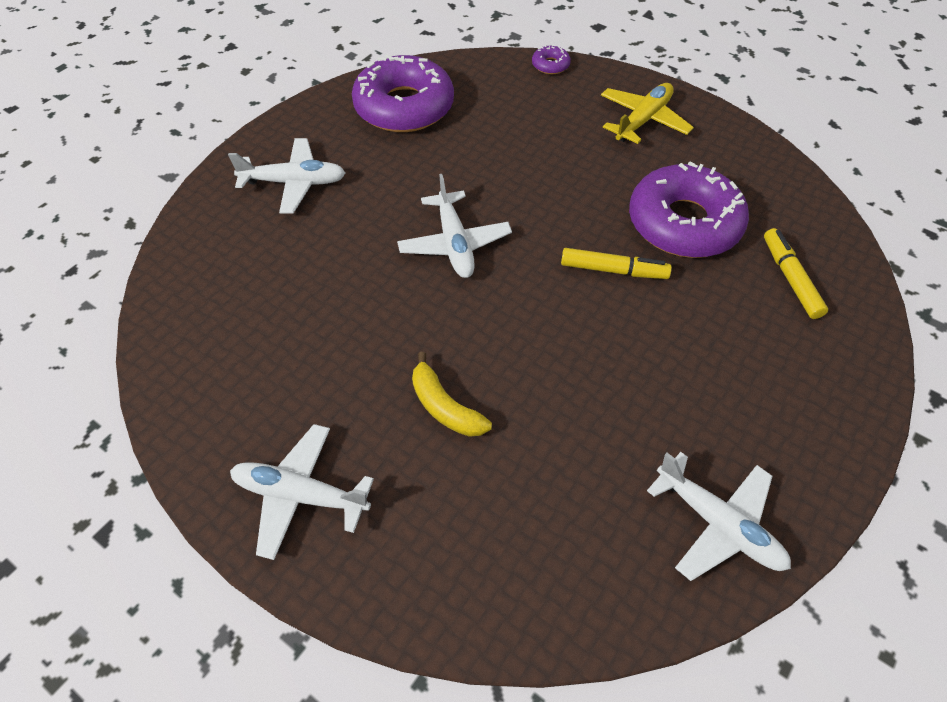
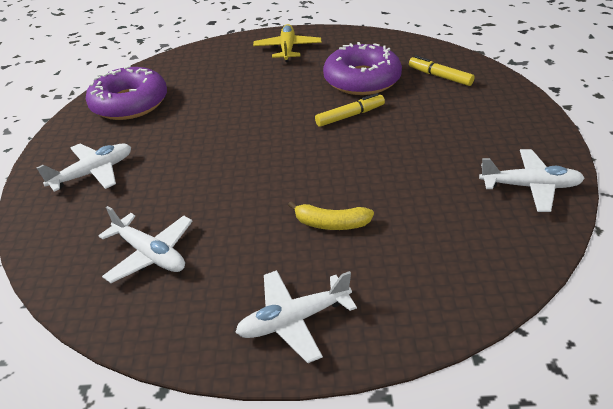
camera: 35 degrees left, 15 degrees down
white plane [397,174,512,278] -> white plane moved to [99,206,193,283]
purple donut [532,45,571,74] -> none

